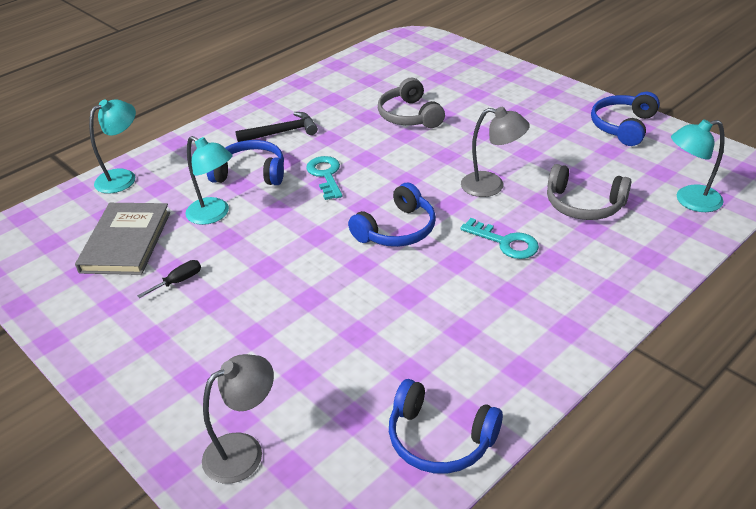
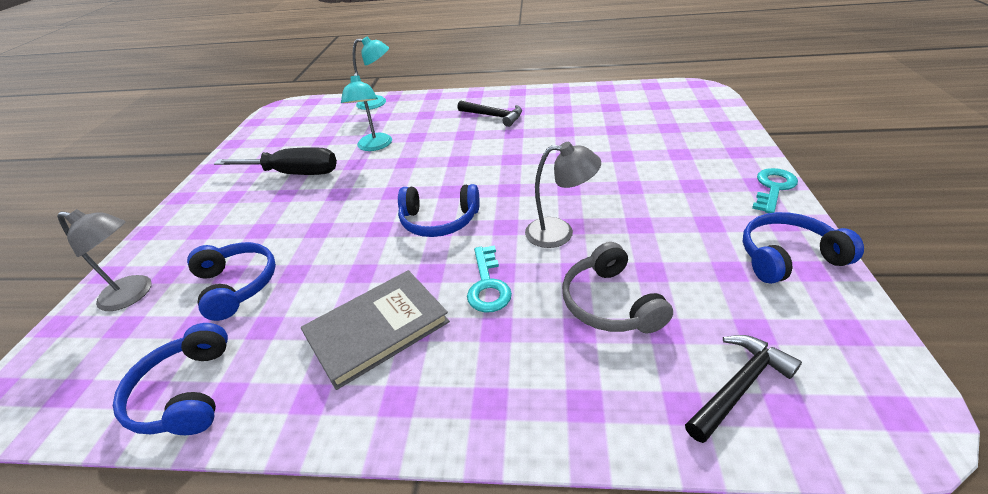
camera: 50 degrees right, 0 degrees up
grey book [75,203,170,275] -> grey book moved to [301,270,450,390]
black screwdriver [137,260,201,298] -> black screwdriver [214,147,337,175], size x2.31
blue headphones [207,140,284,185] -> blue headphones moved to [187,242,276,321]
turquoise key [306,156,342,200] -> turquoise key moved to [752,168,798,213]
grey headphones [378,78,445,128] -> none
grey lamp [461,107,530,197] -> grey lamp turned 60 degrees counterclockwise [525,142,601,248]
turquoise lamp [671,119,725,212] -> black hammer [685,335,802,443]

